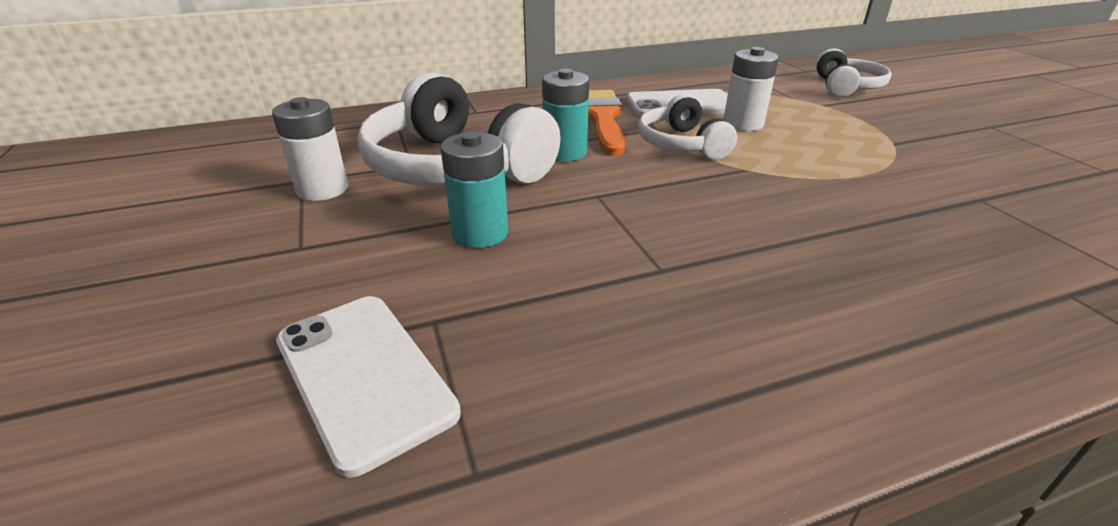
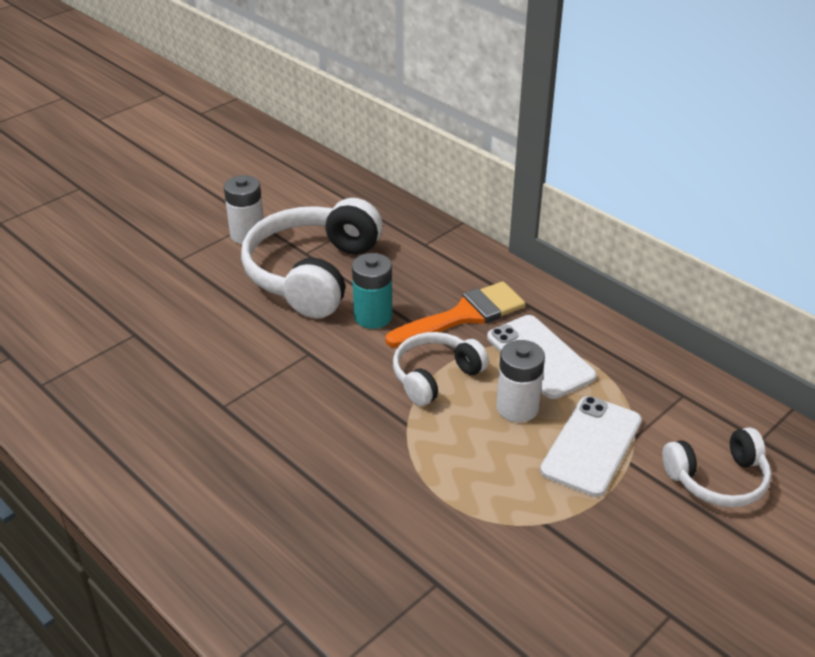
camera: 65 degrees right, 5 degrees up
white phone [276,296,461,478] -> white phone moved to [540,396,642,497]
turquoise battery [440,132,508,248] -> none

